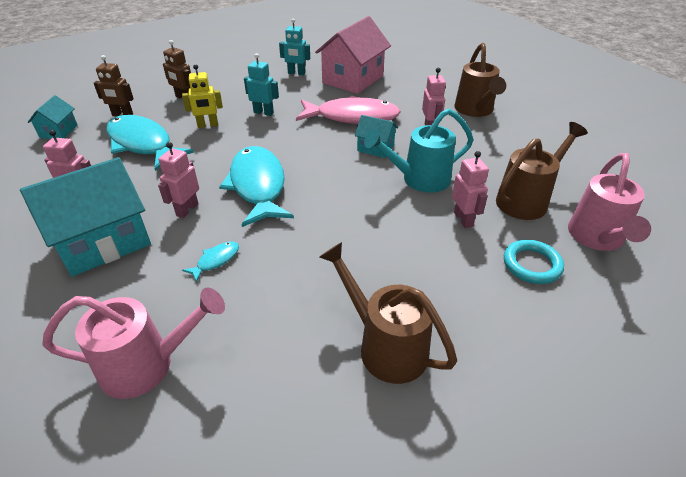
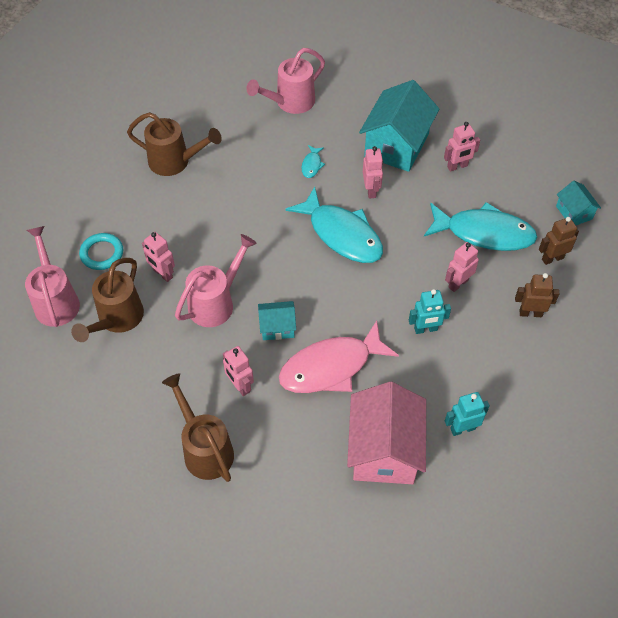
camera: 150 degrees right, 15 degrees up
yellow robot [182,64,223,128] -> pink robot [445,242,479,292]
turquoise watering can [364,109,474,193] -> pink watering can [175,234,257,327]

